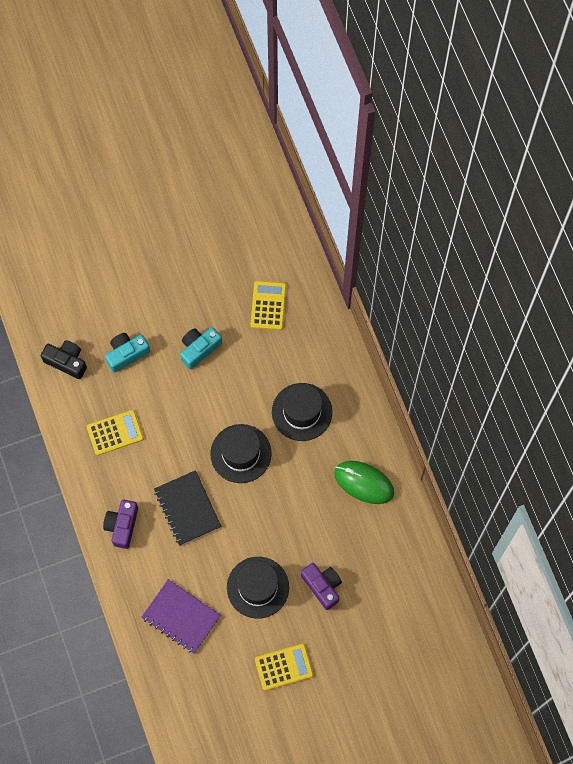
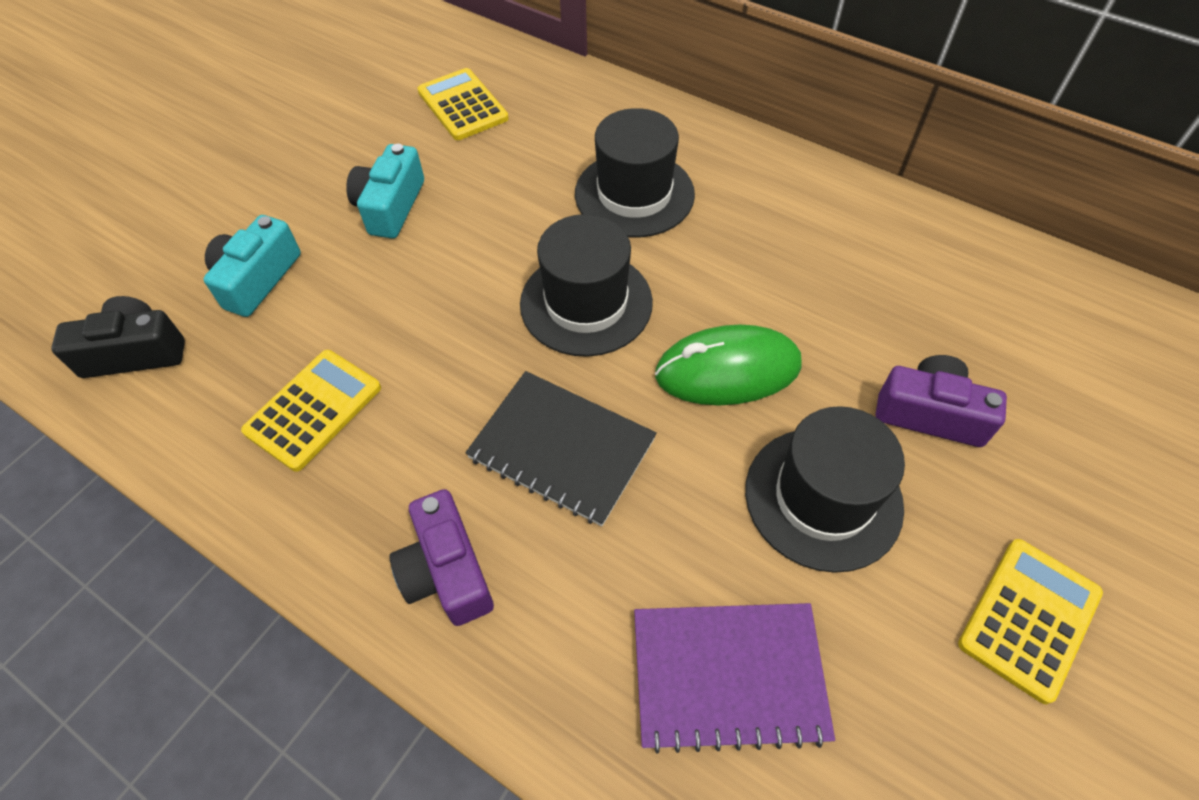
camera: 35 degrees left, 15 degrees down
green mouse [334,461,394,504] -> green mouse moved to [655,325,802,405]

